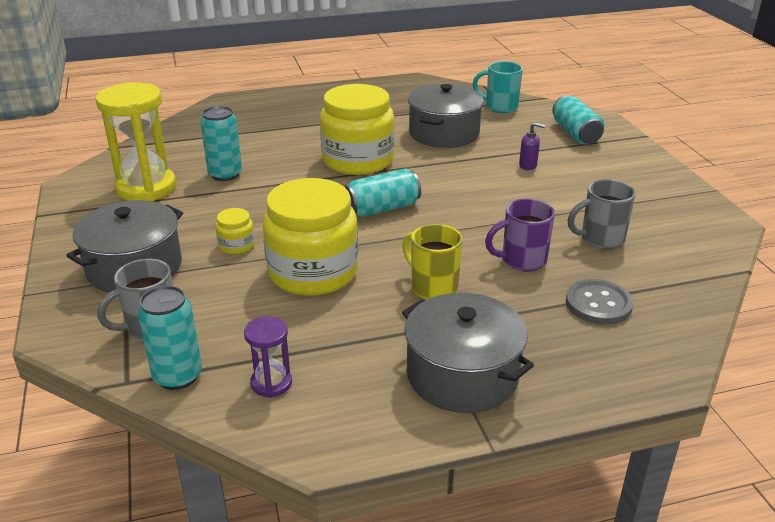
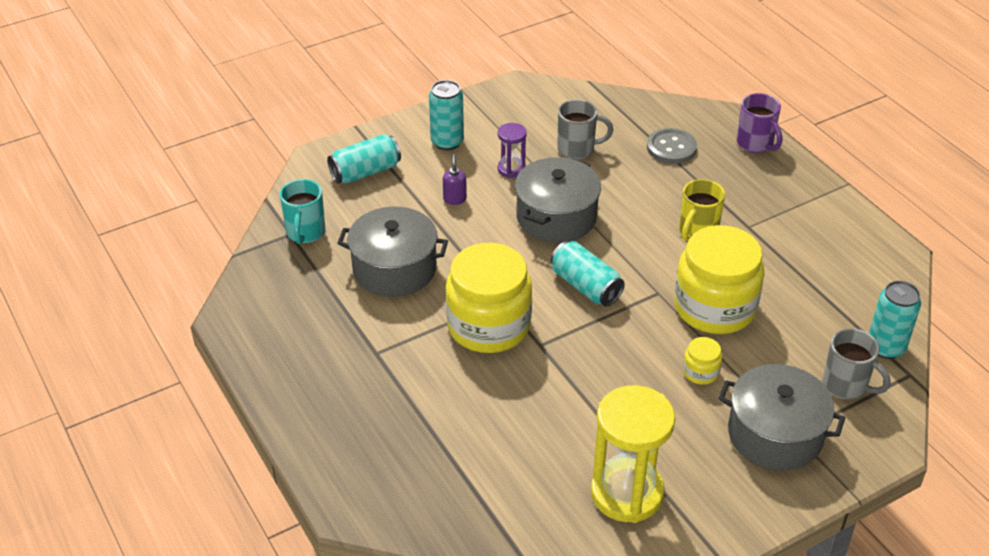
camera: 105 degrees left, 10 degrees up
turquoise can [200,106,242,181] -> turquoise can moved to [429,80,464,150]
purple hourglass [244,316,292,398] -> purple hourglass moved to [498,123,527,178]
grey pot [402,293,534,413] -> grey pot moved to [515,157,601,243]
purple mug [485,199,555,272] -> purple mug moved to [737,93,782,153]
grey mug [567,179,636,249] -> grey mug turned 60 degrees counterclockwise [557,99,613,160]

